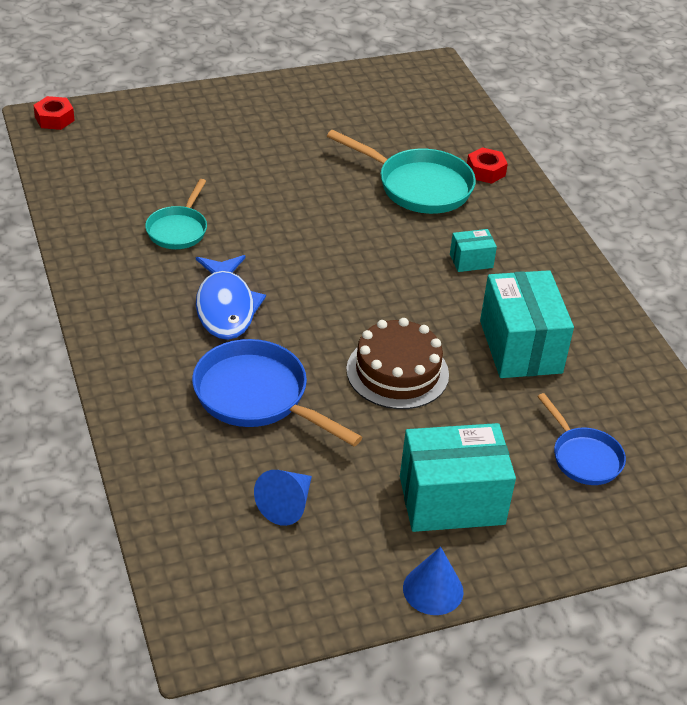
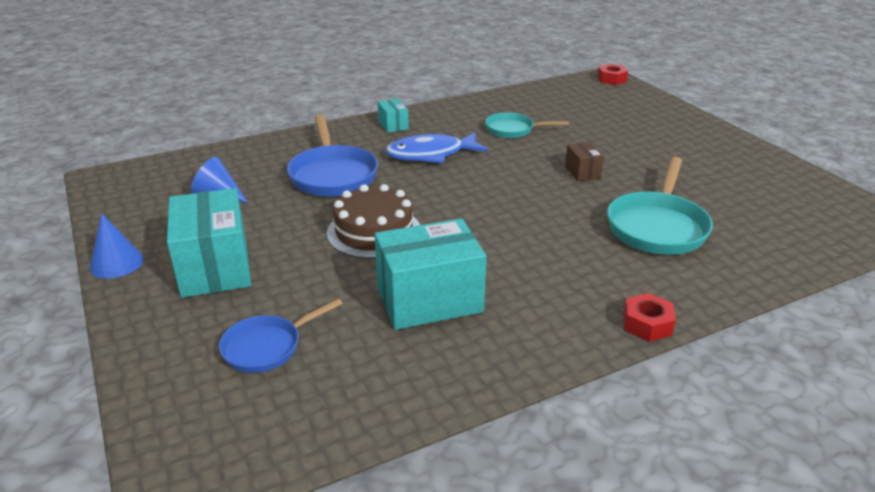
camera: 85 degrees right, 10 degrees down
blue pan [192,339,363,446] -> blue pan turned 135 degrees clockwise [287,115,378,197]
turquoise box [450,229,497,272] -> turquoise box moved to [378,99,409,133]
red nut [467,147,508,184] -> red nut moved to [623,293,676,342]
none -> brown box [565,142,604,181]

